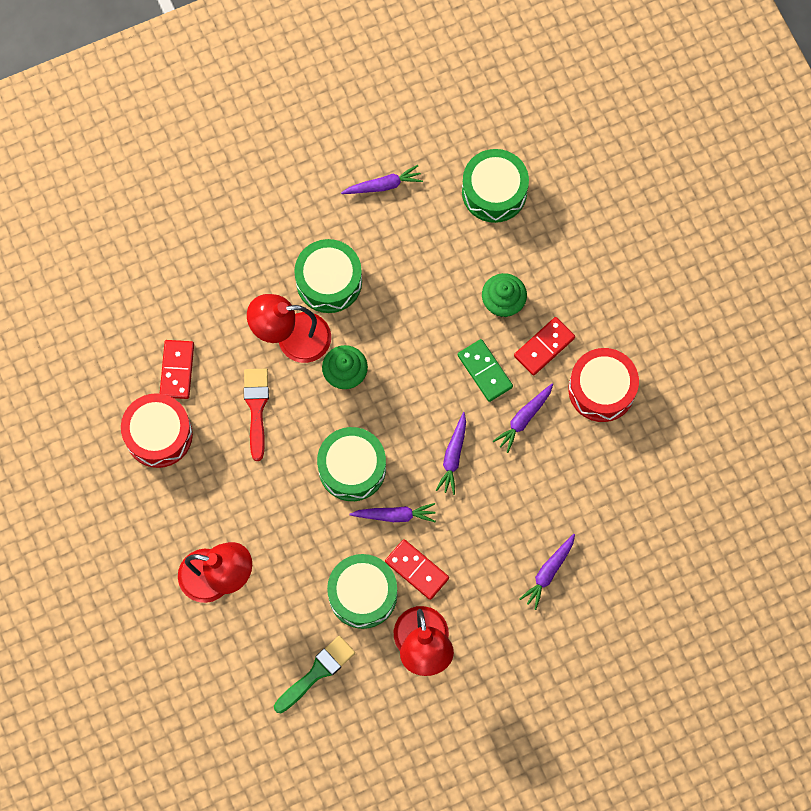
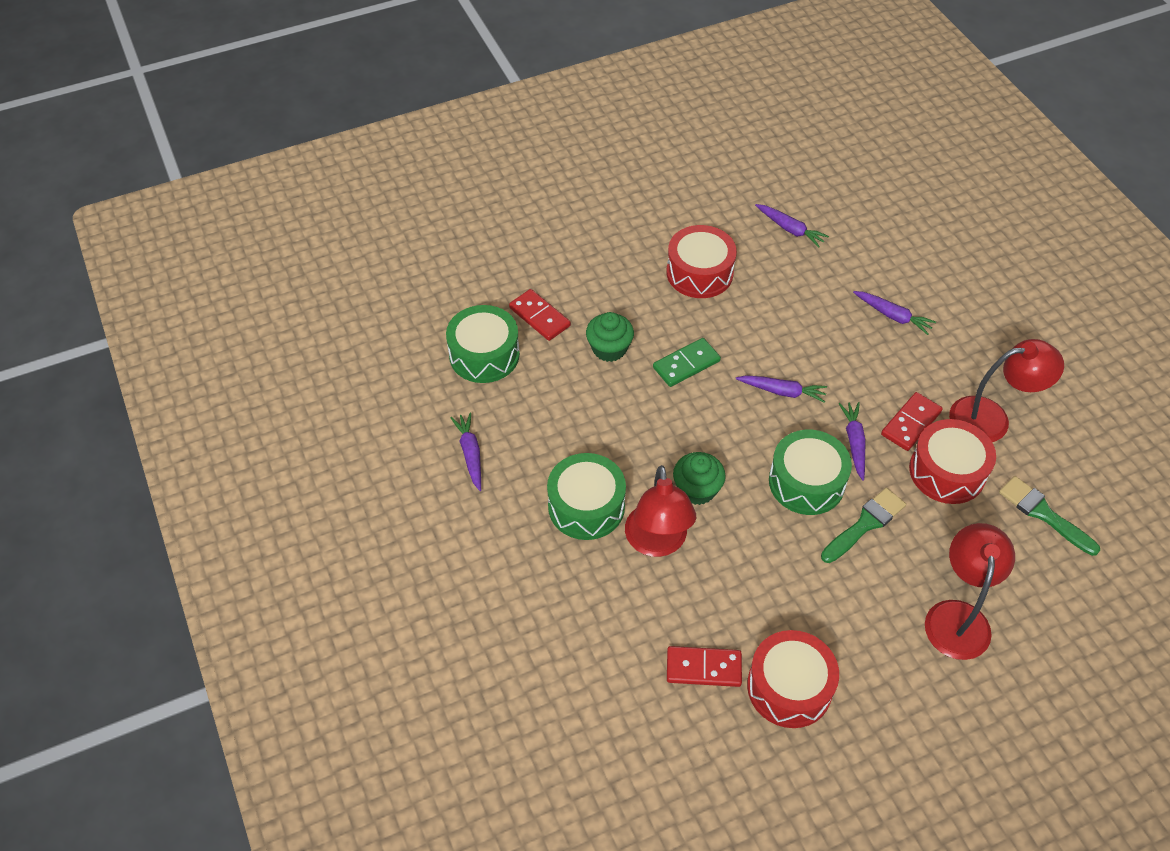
camera: 90 degrees left, 20 degrees down
red brush [244,368,269,461] -> none
green drum [327,554,397,629] -> red drum [909,419,996,504]
purple carrot [493,383,553,453] -> purple carrot moved to [755,204,829,247]
red domino [514,317,575,375] -> red domino moved to [509,289,571,341]
none -> green brush [821,488,906,563]

